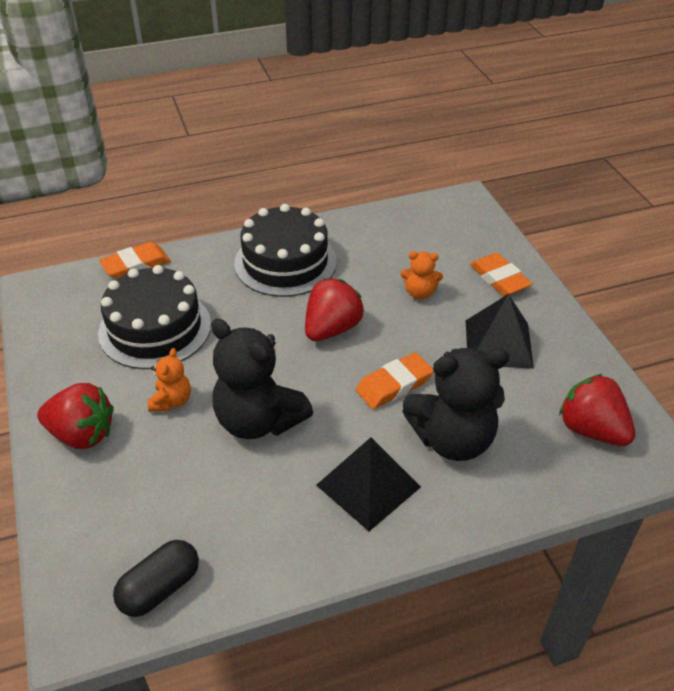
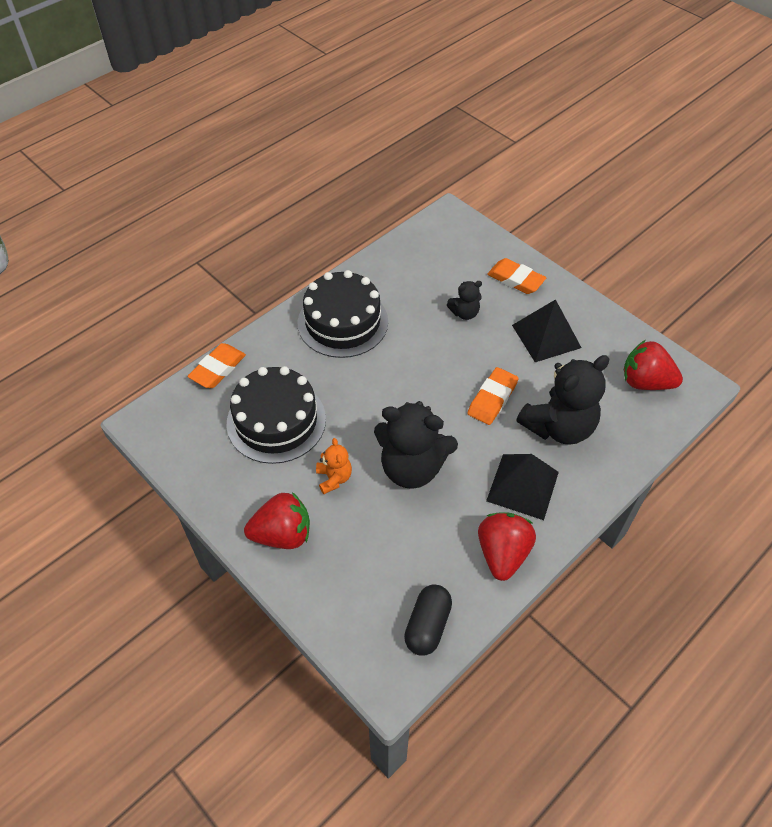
camera: 25 degrees left, 10 degrees up
red strawberry [305,278,364,341] -> red strawberry moved to [478,513,536,581]
orange teddy bear [401,251,443,300] -> black teddy bear [447,281,482,320]

